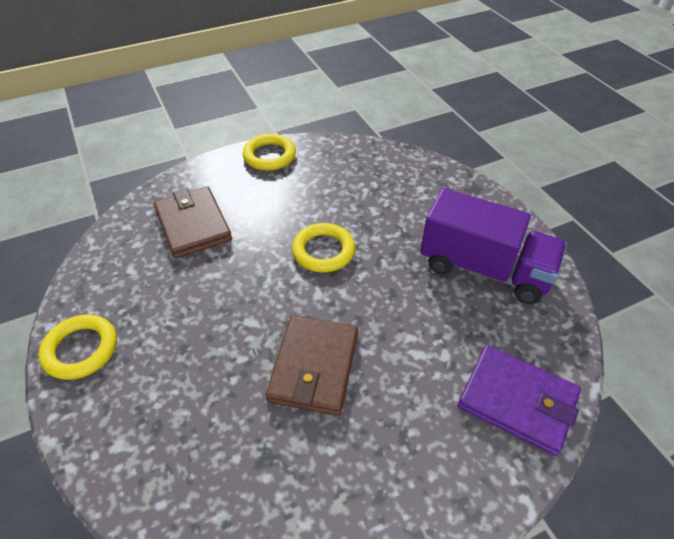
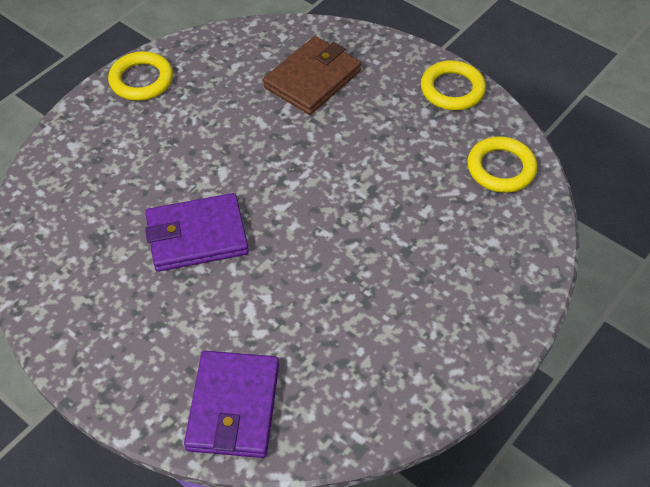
camera: 65 degrees right, 5 degrees up
brown wallet [266,315,358,416] -> purple wallet [145,193,249,272]
yellow ring [292,223,355,273] -> yellow ring moved to [467,136,537,193]
purple truck [420,188,567,304] -> none

